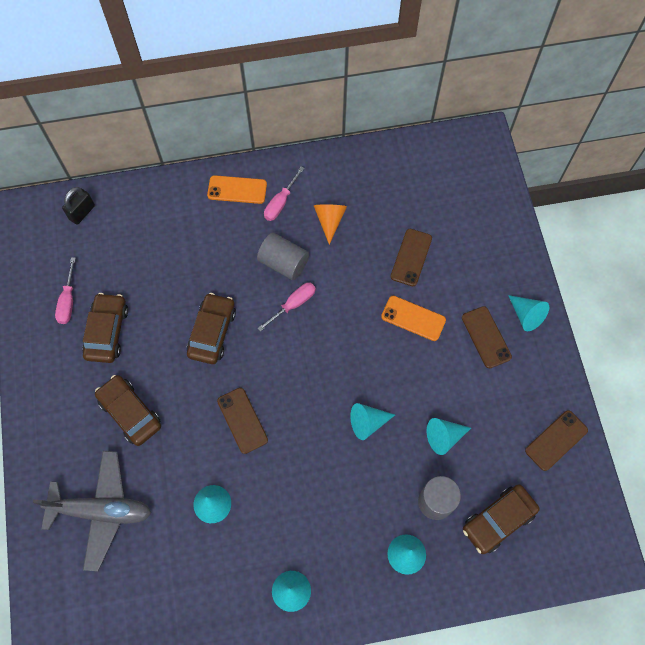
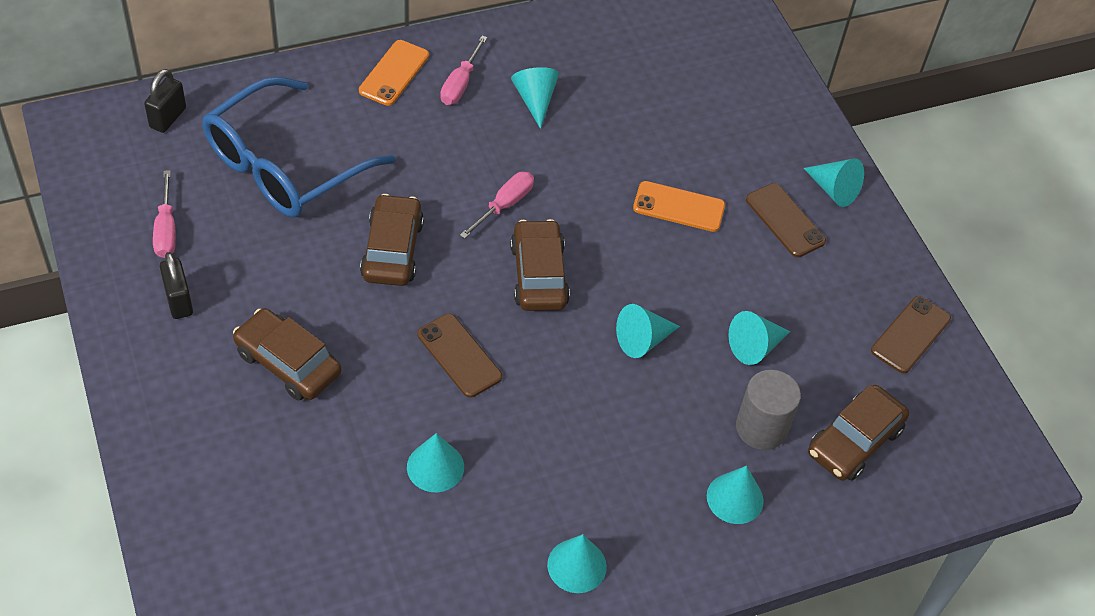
camera: 15 degrees left, 15 degrees down
grey plane [33,451,151,571] -> none
brown car [82,293,128,363] -> brown car moved to [510,219,570,311]
orange phone [207,175,267,204] -> orange phone turned 60 degrees counterclockwise [359,40,429,106]
grey cylinder [257,232,309,280] -> none
orange cone [314,204,347,245] -> turquoise cone [511,67,559,129]
brown phone [390,229,432,286] -> none
none -> black padlock [160,252,193,319]
none -> blue glasses [202,76,395,217]

